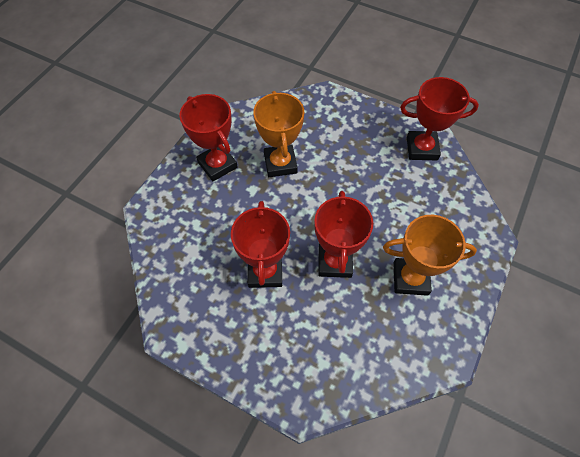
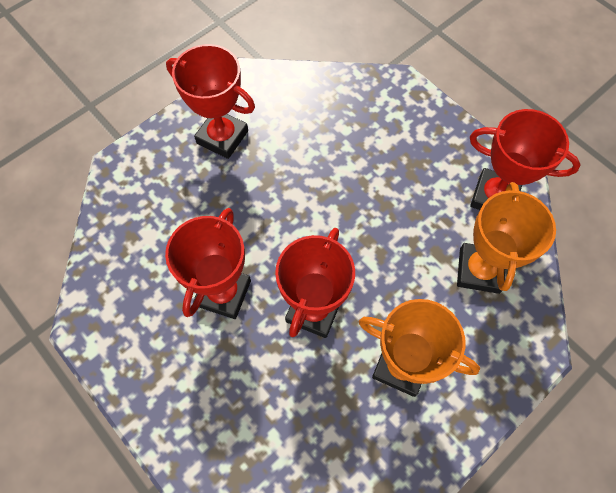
camera: 20 degrees right, 5 degrees up
red trophy [179,94,237,181] -> red trophy turned 45 degrees counterclockwise [166,44,255,159]
orange trophy [253,91,304,177] -> orange trophy moved to [457,182,556,294]

